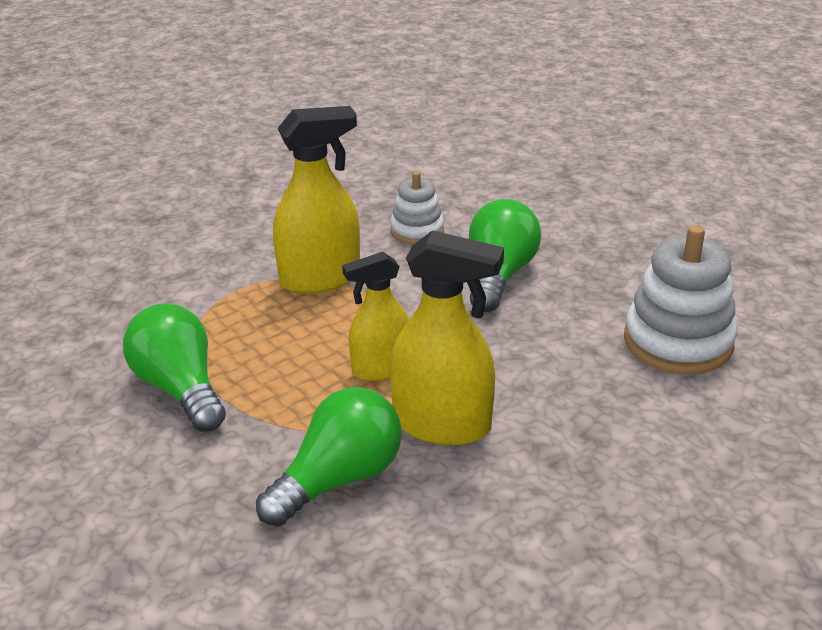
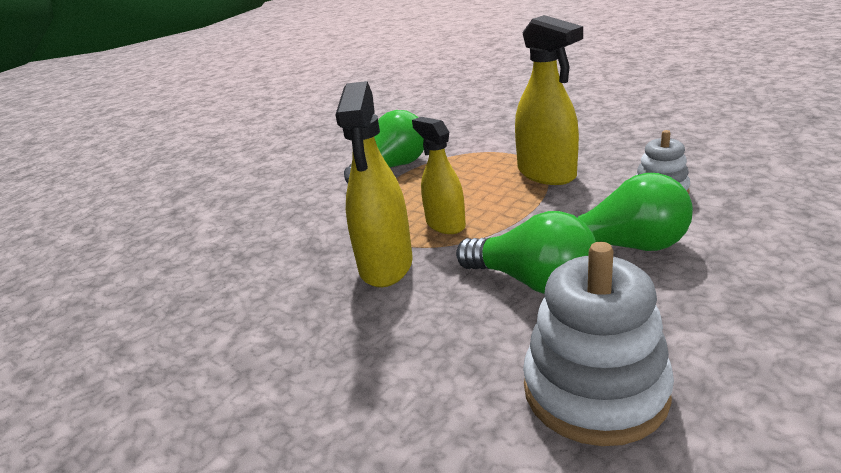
camera: 80 degrees right, 5 degrees down
green light bulb [256,387,402,527] -> green light bulb moved to [456,211,596,294]

